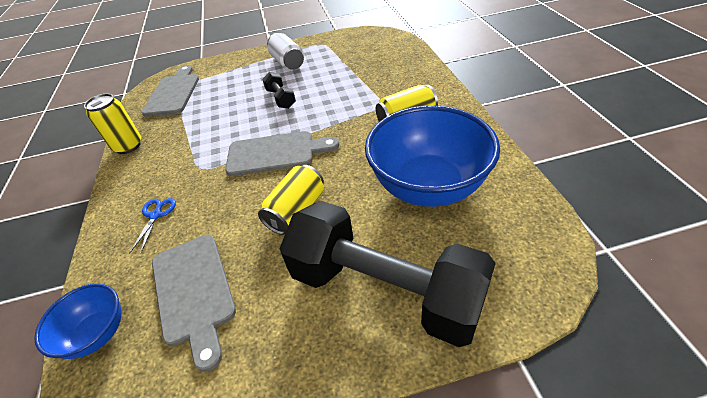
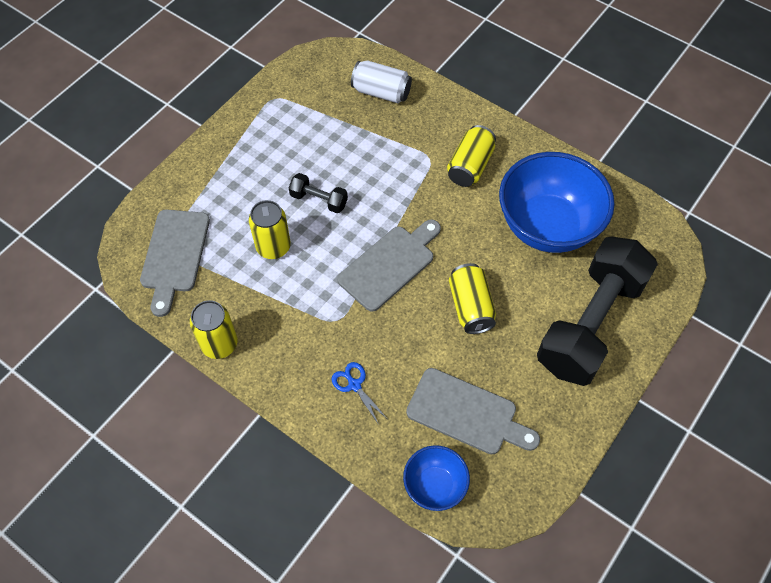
camera: 45 degrees left, 15 degrees up
grey cutting board [142,65,199,117] -> grey cutting board turned 135 degrees counterclockwise [140,210,210,317]
white can [267,33,304,71] -> white can moved to [351,60,412,103]
black dumbbell [280,201,496,347] -> black dumbbell turned 45 degrees counterclockwise [537,236,658,386]
none -> yellow can [249,200,291,259]

